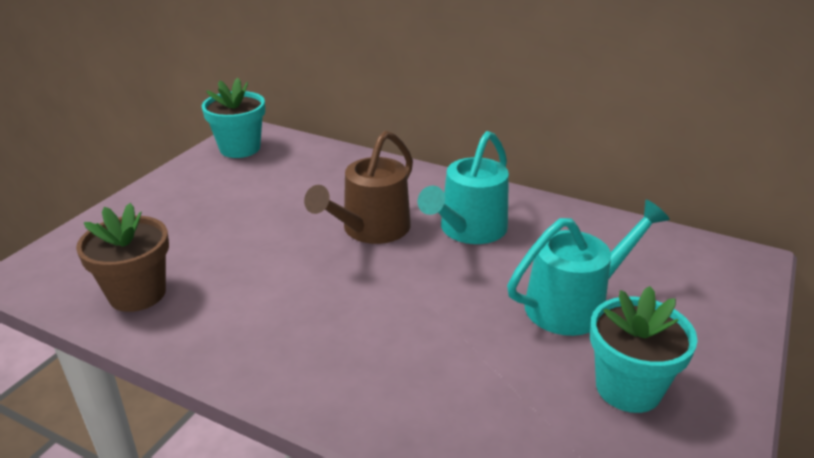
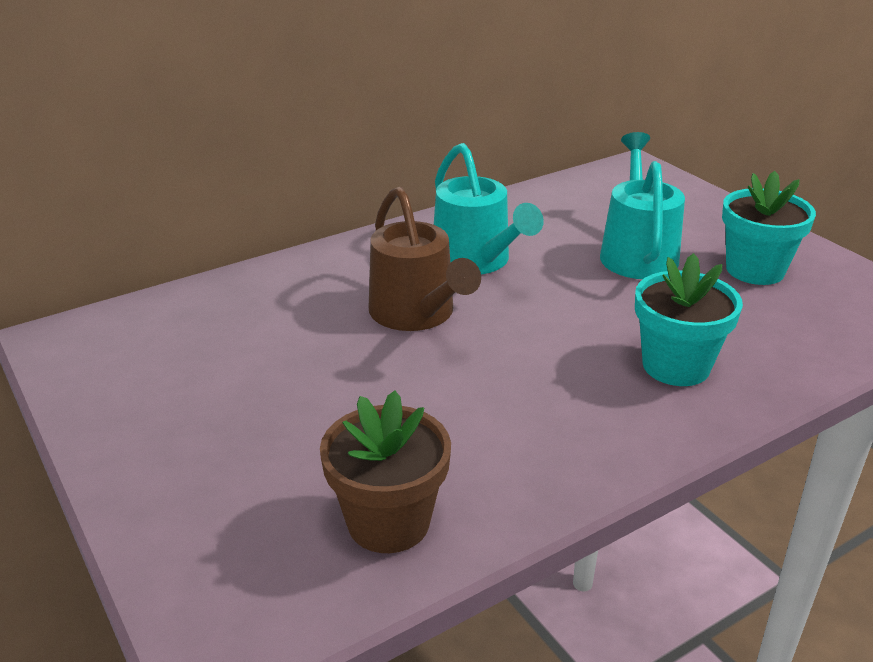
camera: 60 degrees left, 0 degrees up
turquoise flower pot [201,78,265,158] -> turquoise flower pot moved to [635,253,743,386]

